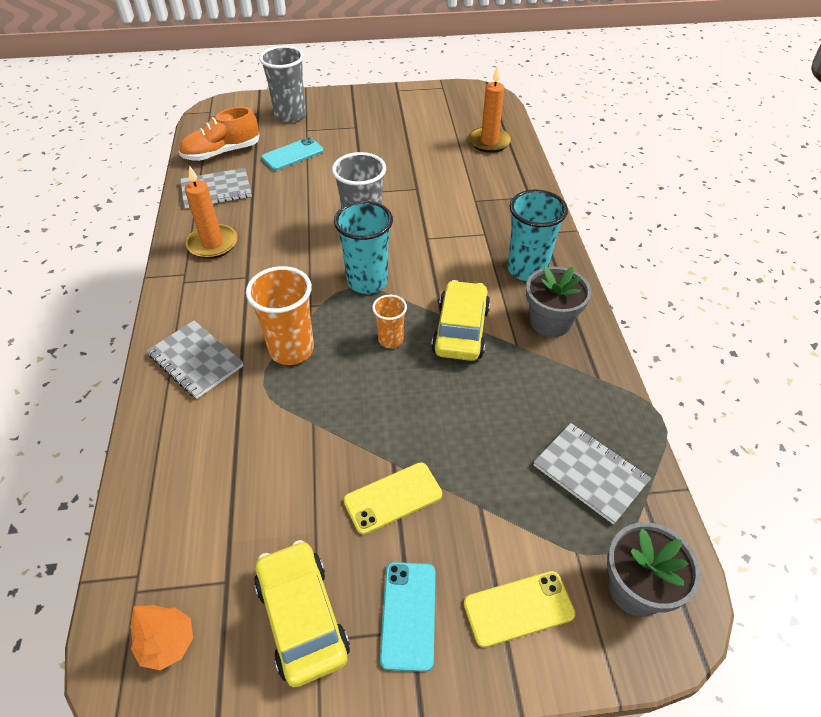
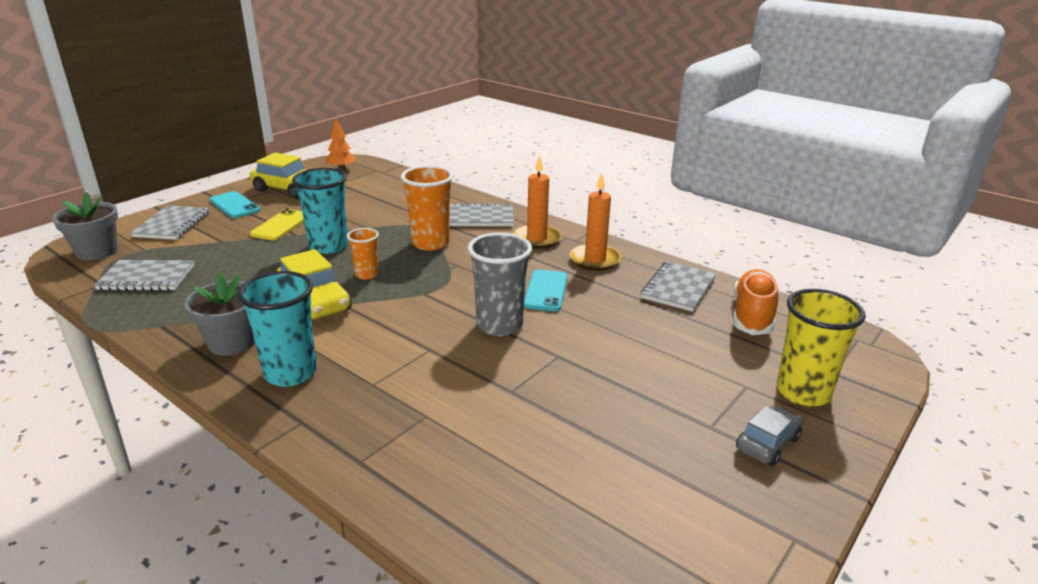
camera: 135 degrees right, 20 degrees down
grey cup [259,46,306,123] -> yellow cup [777,289,866,407]
turquoise phone [261,137,324,171] -> turquoise phone moved to [524,270,568,311]
turquoise cup [334,201,393,294] -> turquoise cup moved to [292,168,348,254]
yellow phone [464,571,575,648] -> grey notebook [131,205,209,240]
orange candle [468,67,511,153] -> orange candle moved to [513,155,561,249]
none -> grey car [736,405,803,466]

